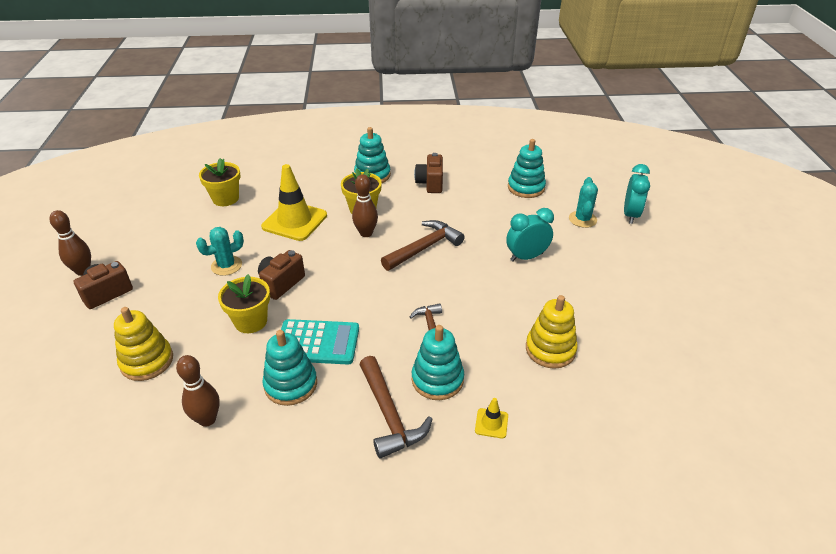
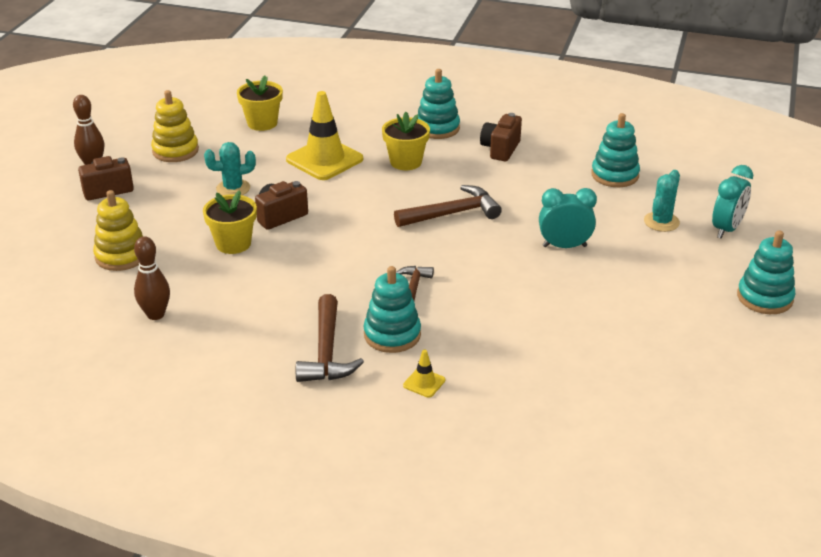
camera: 20 degrees right, 5 degrees down
turquoise stacking toy [262,330,317,406] -> turquoise stacking toy moved to [737,230,796,314]
turquoise calculator [281,319,359,364] -> none
brown bowling pin [352,174,378,237] -> none
yellow stacking toy [526,295,578,369] -> yellow stacking toy moved to [151,90,199,162]

